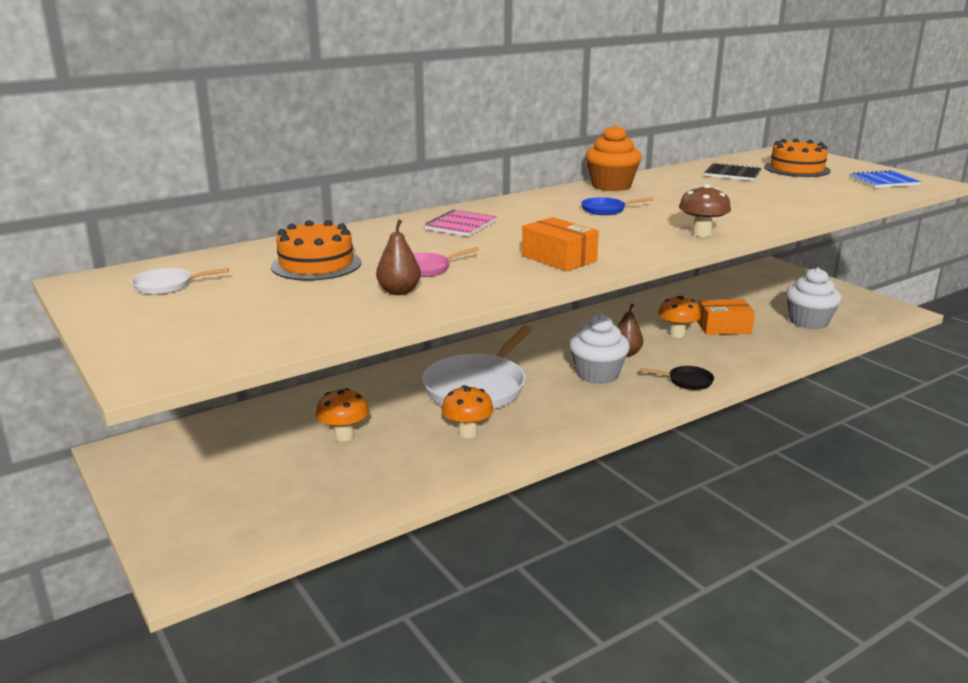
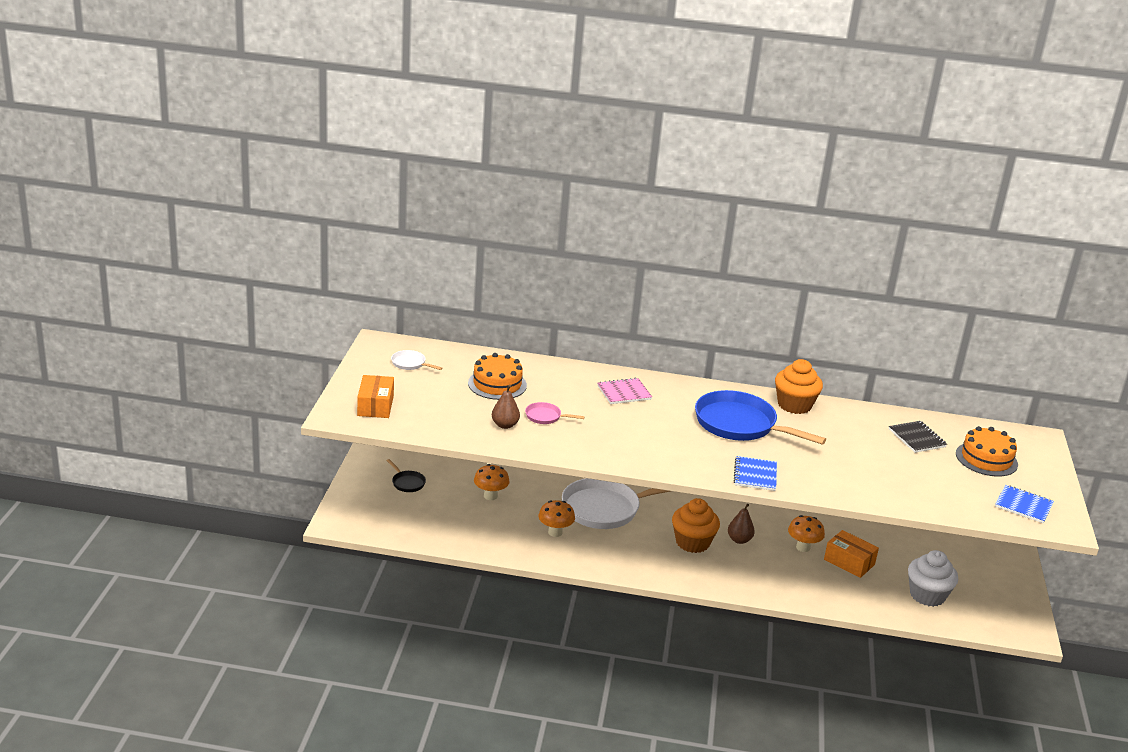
camera: 40 degrees right, 5 degrees up
orange box [522,217,599,272] -> orange box moved to [357,375,394,418]
white cupcake [569,314,630,384] -> orange cupcake [672,498,720,553]
blue pan [581,197,653,215] -> blue pan [695,390,826,445], size x2.31
black pan [640,366,714,390] -> black pan moved to [386,459,426,492]
brown mushroom [679,184,731,237] -> blue notebook [734,456,777,491]

